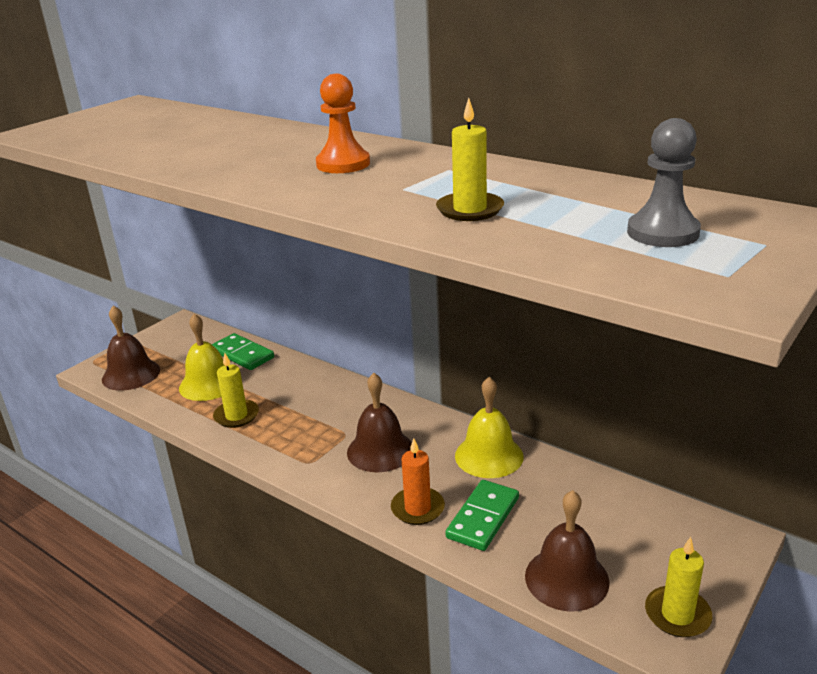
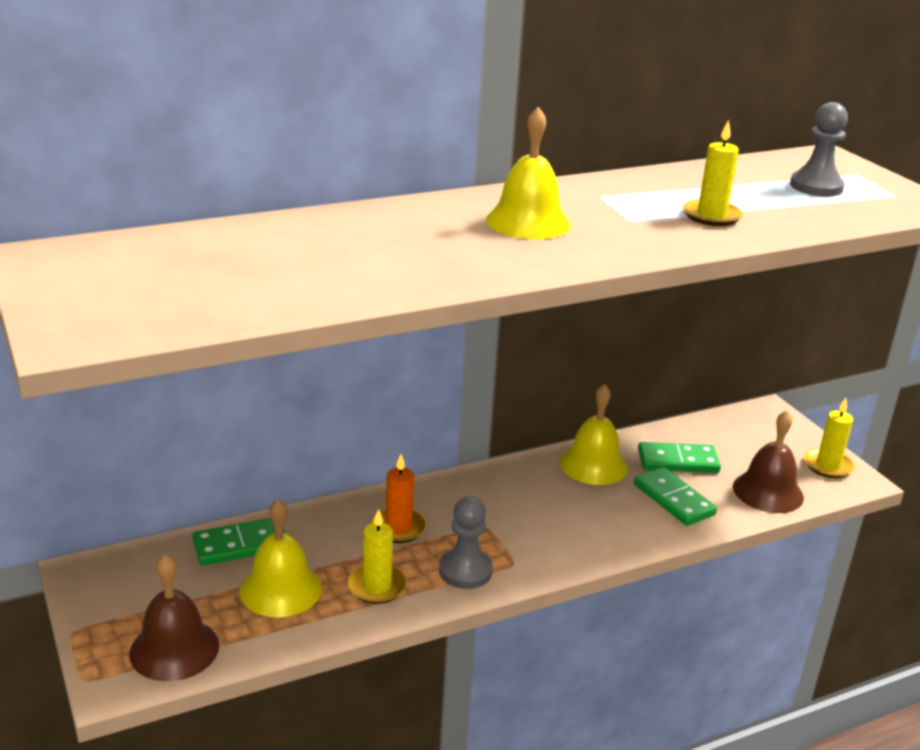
camera: 65 degrees left, 0 degrees up
orange pawn [316,74,370,173] -> yellow bell [486,107,571,239]
brown bell [347,373,412,472] -> none
orange candle [391,438,445,525] -> orange candle moved to [372,454,426,543]
none -> grey pawn [439,496,493,589]
none -> green domino [638,442,721,473]

